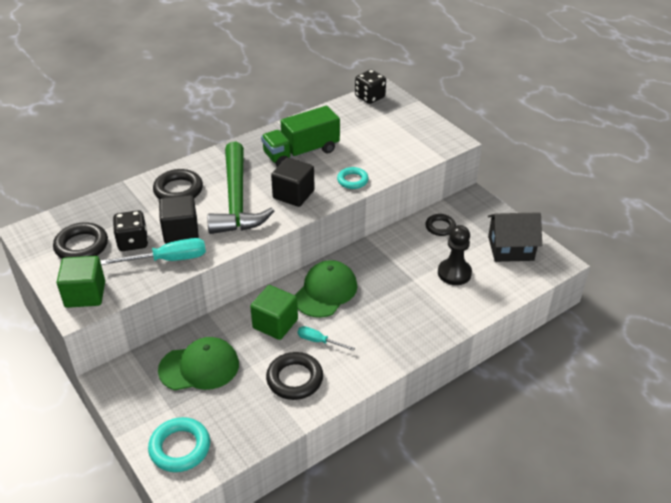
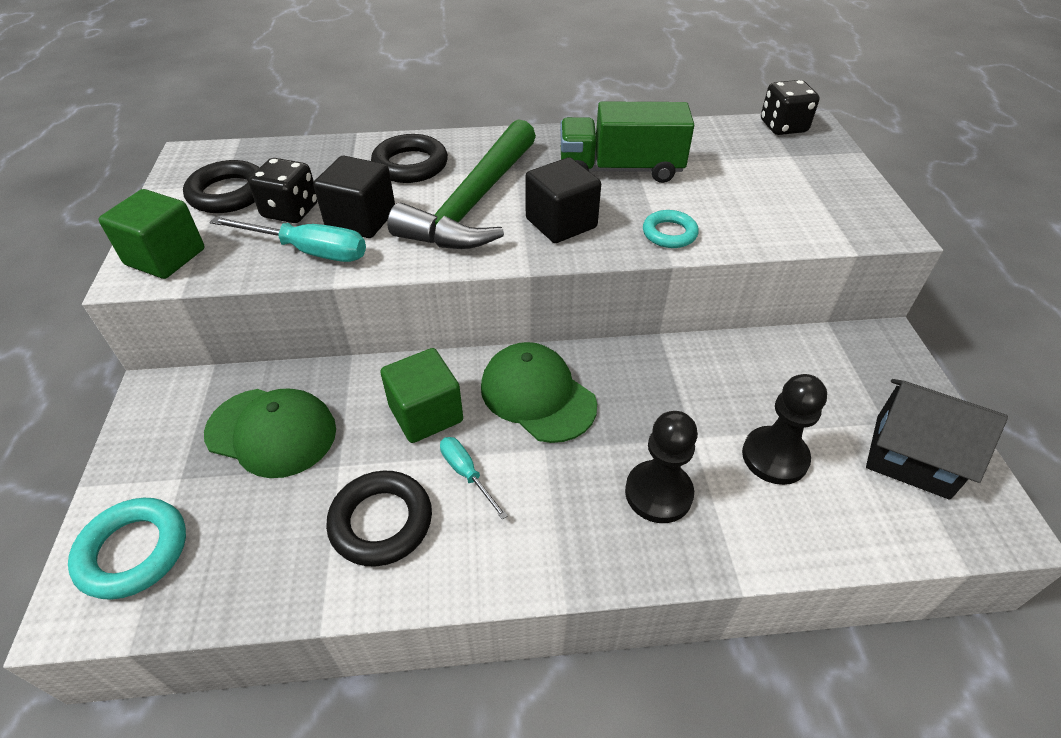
camera: 30 degrees right, 5 degrees up
green cap [295,260,357,318] -> green cap turned 105 degrees counterclockwise [481,342,597,443]
black ring [425,214,456,236] -> none
none -> black pawn [625,411,698,523]

